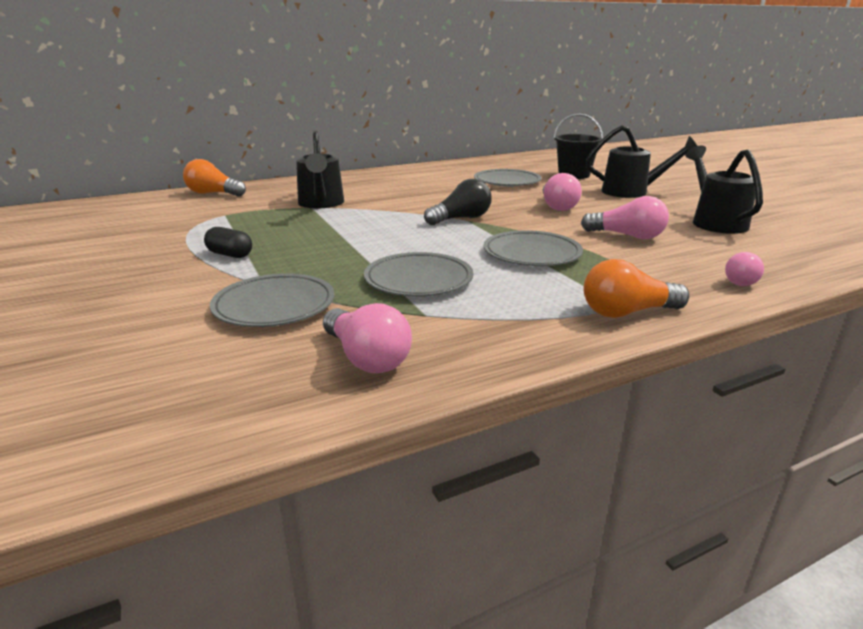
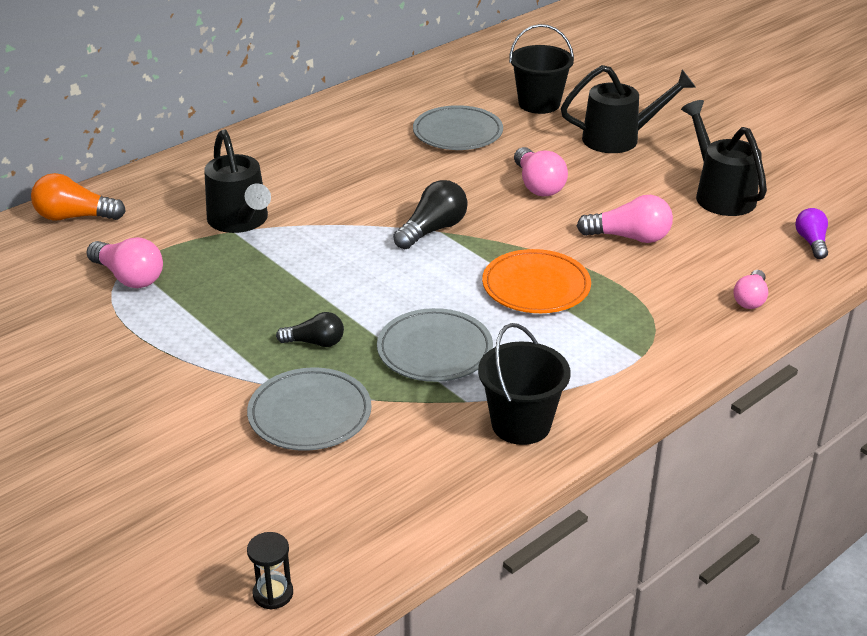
camera: 15 degrees left, 10 degrees up
black capsule [204,227,252,258] -> none
pink light bulb [323,303,412,373] -> pink light bulb moved to [87,237,163,288]
grey plate [484,230,583,266] -> orange plate [482,249,591,313]
orange light bulb [583,259,689,318] -> none
none -> black hourglass [247,532,293,610]
none -> black light bulb [276,312,344,347]
none -> black bucket [478,323,571,445]
none -> purple light bulb [795,208,828,259]

